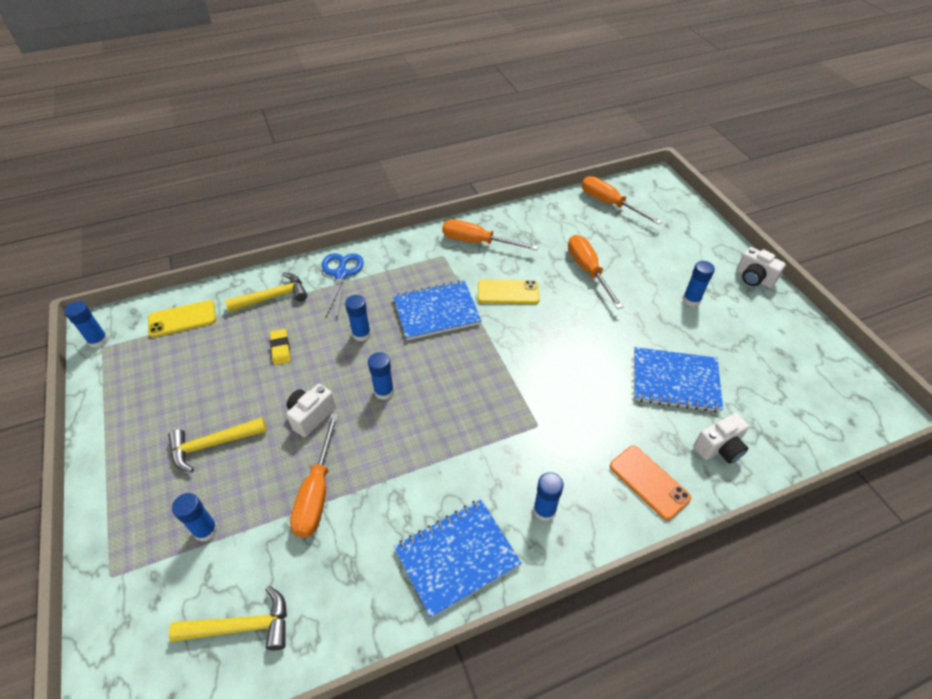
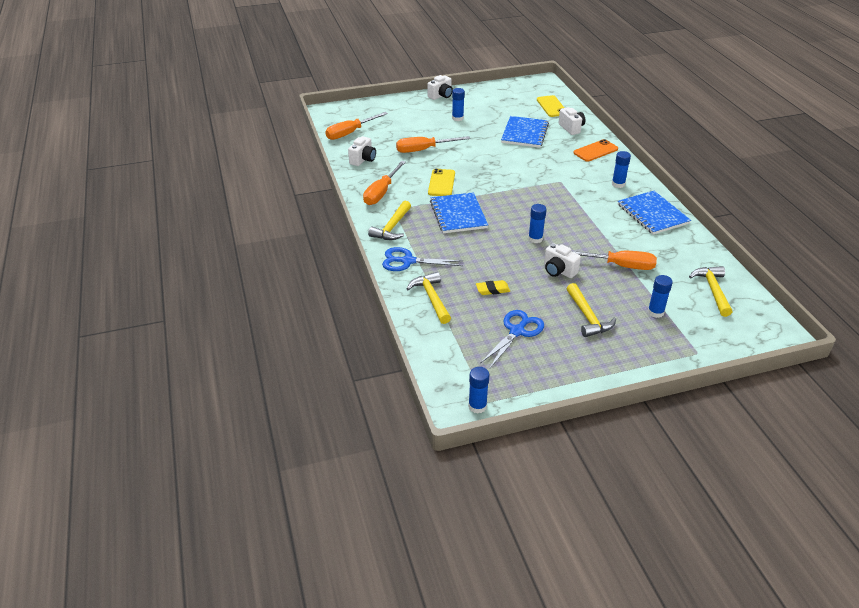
camera: 85 degrees left, 10 degrees down
yellow phone [148,300,216,338] -> yellow phone moved to [537,95,564,117]
blue glue stick [345,295,371,341] -> none
none -> white camera [348,136,376,166]
none -> yellow hammer [368,201,411,240]
none -> blue scissors [481,310,544,368]

